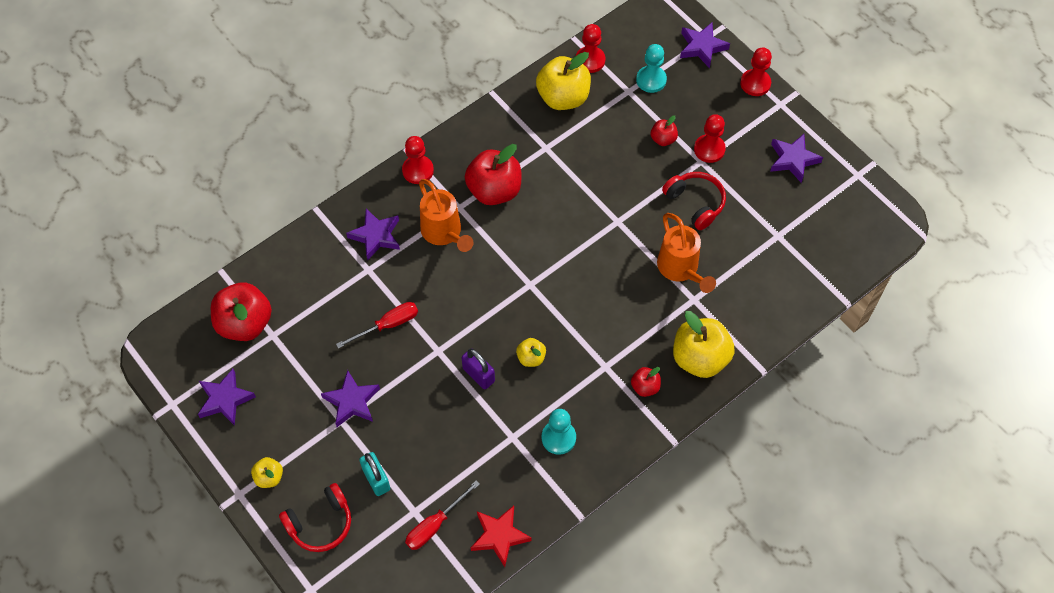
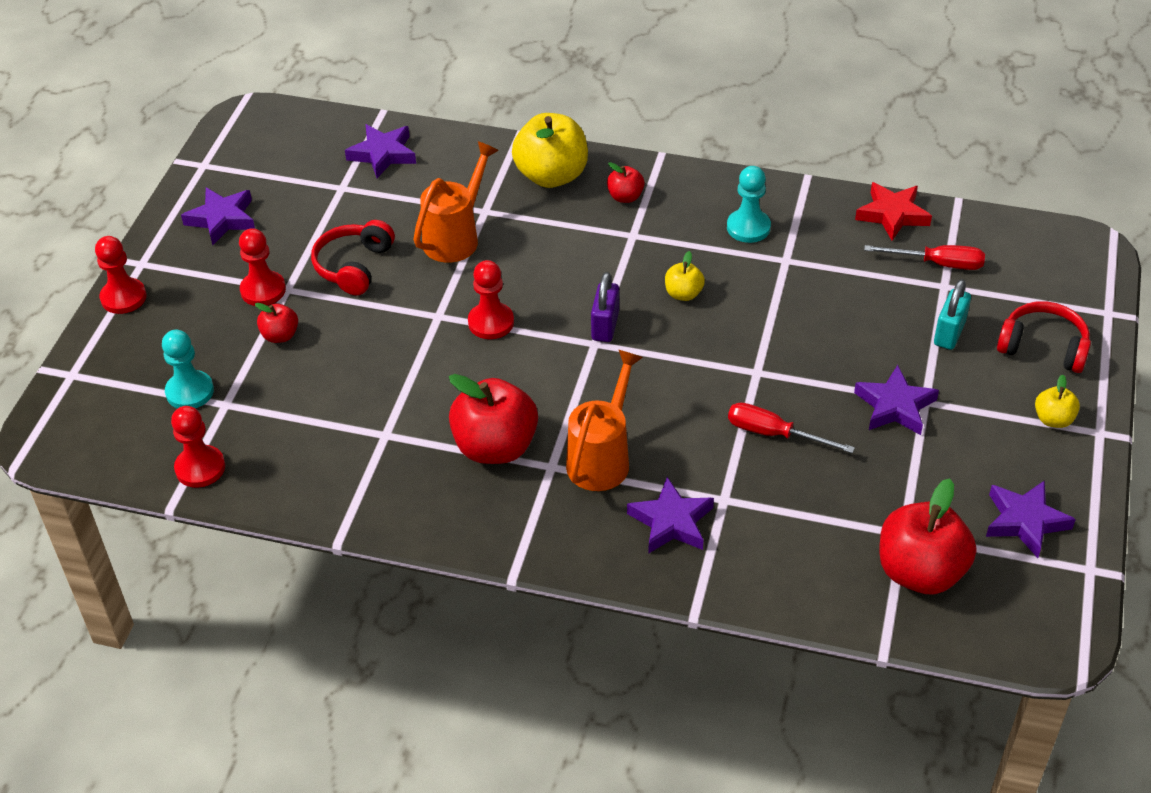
camera: 125 degrees left, 15 degrees down
red pawn [402,136,434,184] -> red pawn moved to [468,260,514,339]
purple padlock [462,349,495,389] -> purple padlock moved to [591,272,619,342]
yellow apple [536,52,591,110] -> none
purple star [680,23,730,68] -> purple star moved to [345,124,416,178]

